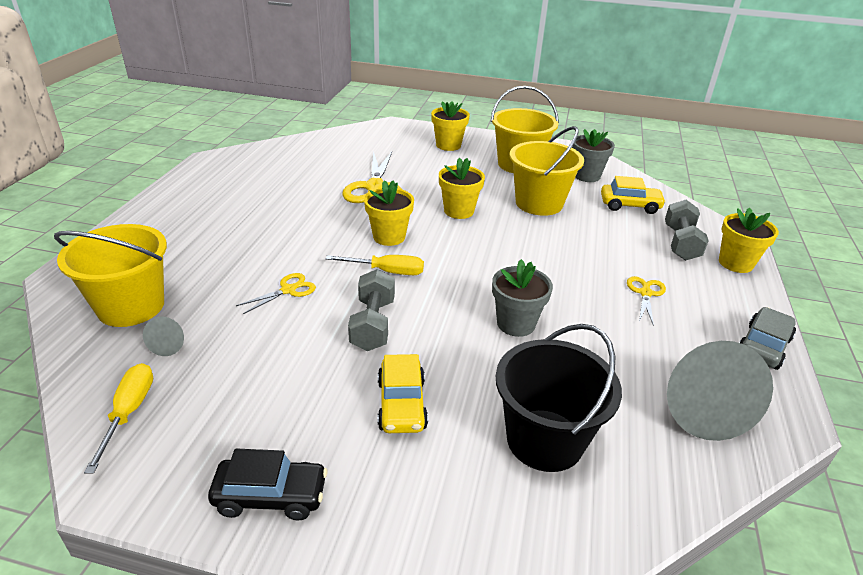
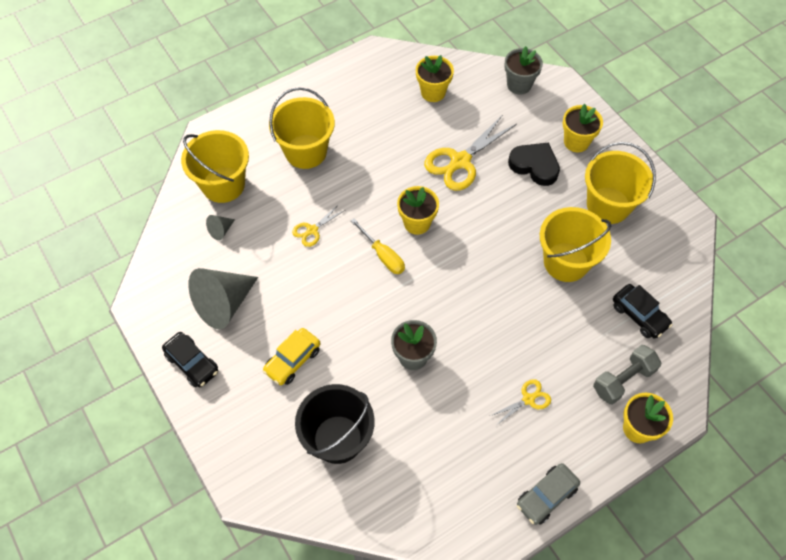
camera: 45 degrees right, 25 degrees up
yellow screwdriver [84,363,153,474] -> none
yellow scissors [236,273,316,314] -> yellow scissors turned 135 degrees clockwise [292,204,345,247]
grey dumbbell [348,269,395,351] -> none
yellow flower pot [439,157,485,219] -> yellow flower pot moved to [416,55,454,102]
grey flower pot [572,129,615,182] -> grey flower pot moved to [504,46,543,95]
yellow car [601,176,666,214] -> black car [613,284,673,338]
grey cone [667,341,773,441] -> grey cone moved to [188,268,258,329]
grey car [739,307,796,370] -> grey car turned 150 degrees clockwise [517,463,580,525]
none -> yellow bucket [269,87,335,169]
none -> black heart [508,143,560,186]

